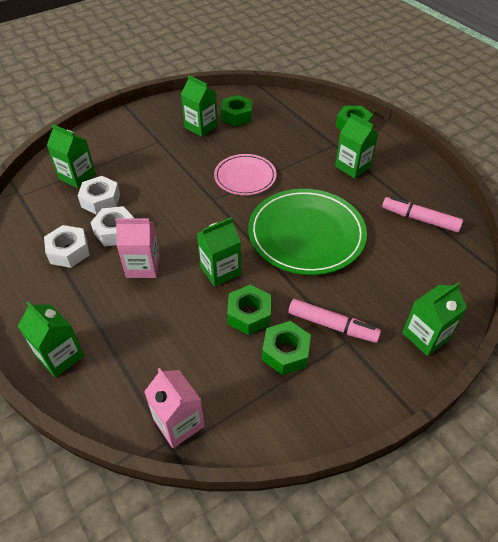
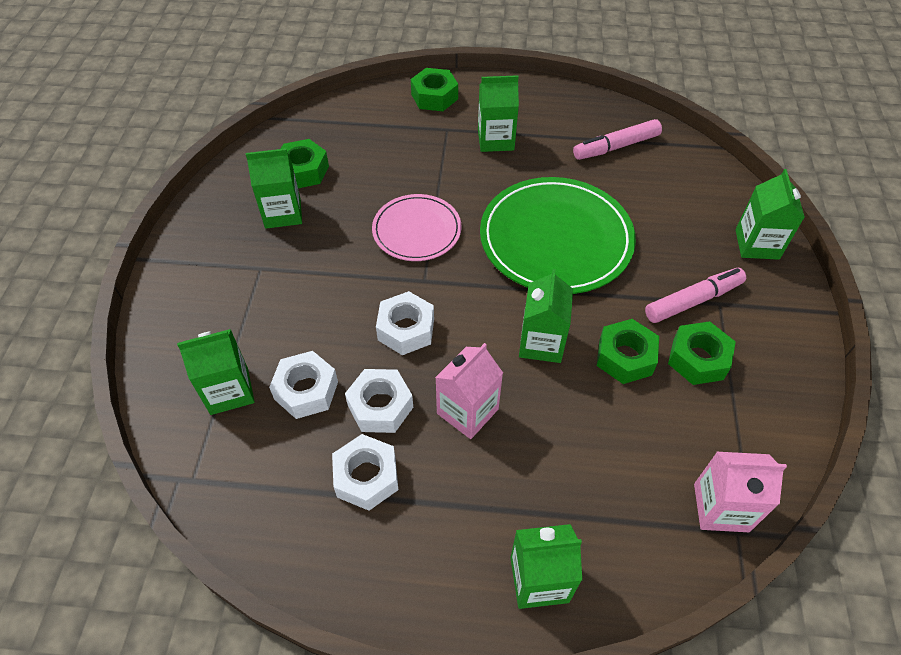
camera: 50 degrees left, 5 degrees up
none -> white nut [376,291,434,355]

